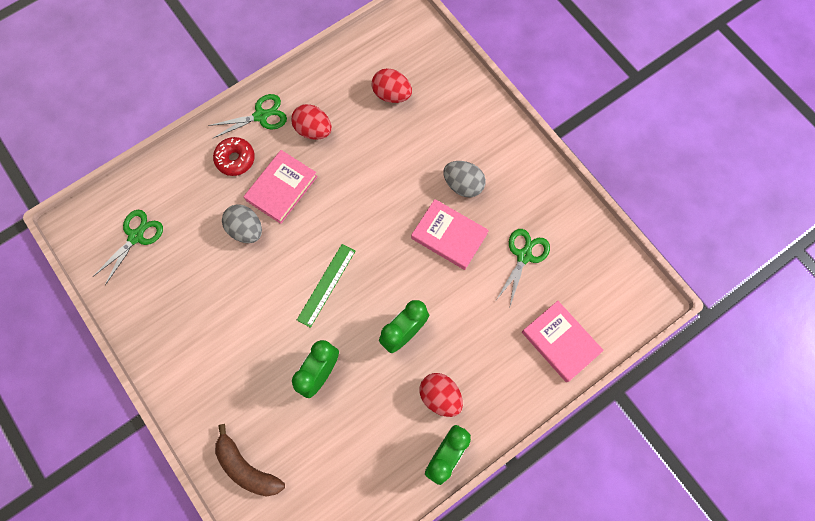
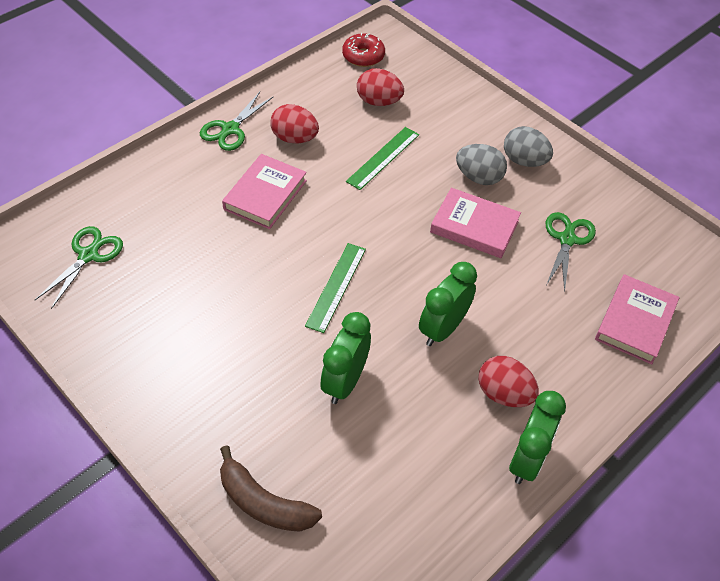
camera: 10 degrees left, 20 degrees down
green scissors [208,94,287,139] -> green scissors turned 150 degrees clockwise [200,92,273,151]
red donut [213,137,255,176] -> red donut moved to [342,33,385,67]
grey egg [222,204,262,243] -> grey egg moved to [504,126,553,167]
pink book [522,301,604,382] -> pink book turned 75 degrees clockwise [595,274,680,364]
none -> green ruler [346,127,419,190]

